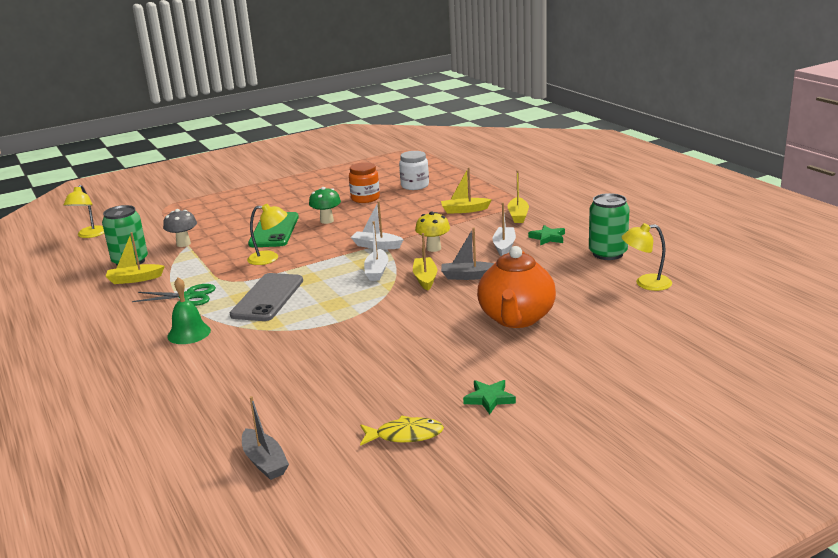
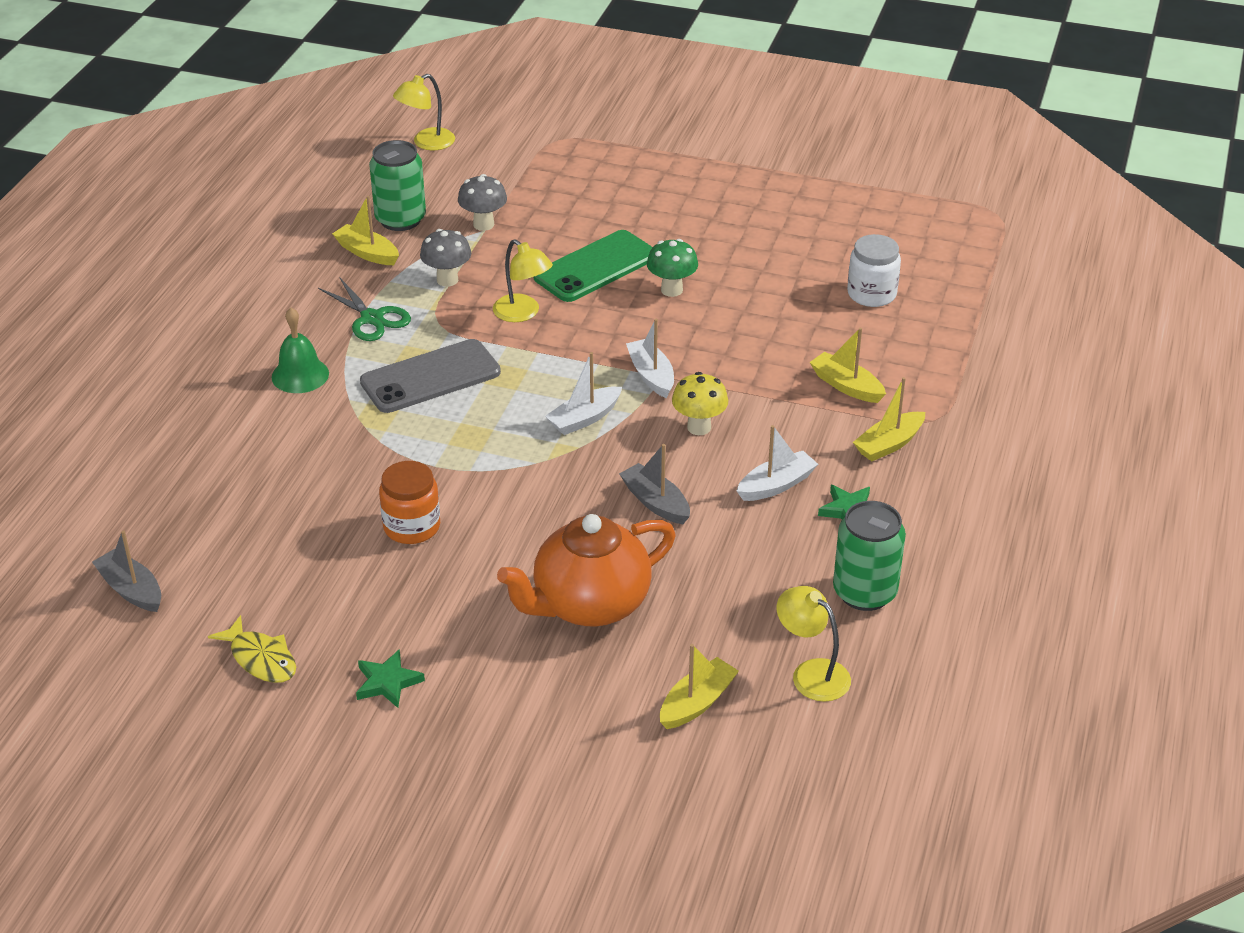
camera: 45 degrees right, 15 degrees up
grey boat [242,396,289,480] -> grey boat turned 120 degrees clockwise [92,530,161,612]
orange jar [349,162,380,203] -> orange jar moved to [379,461,440,544]
yellow boat [413,233,437,291] -> yellow boat moved to [660,644,739,729]
none -> grey mushroom [420,229,471,287]

